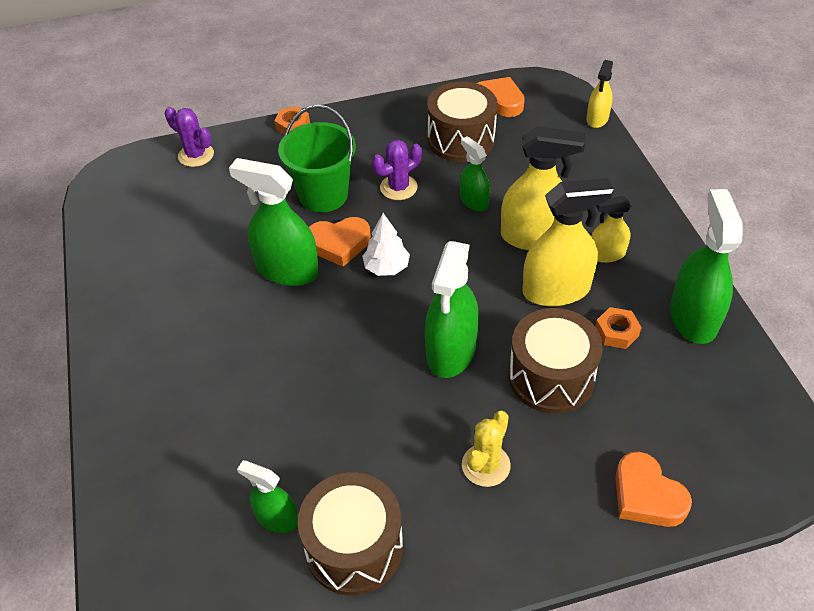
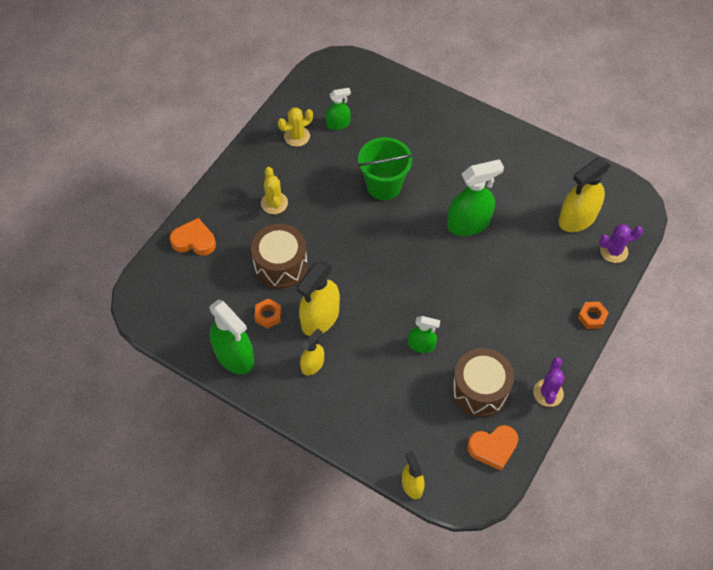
camera: 135 degrees right, 10 degrees up
green bucket [278,105,356,212] -> green bucket moved to [358,137,413,200]
brown drum [298,472,403,596] -> yellow cactus [278,107,313,147]
orange heart [309,217,371,267] -> none
white tree [362,213,410,276] -> none
purple cactus [372,139,422,200] -> purple cactus moved to [533,357,565,407]
green spray bottle [425,241,479,378] -> none
yellow spray bottle [501,126,585,251] -> yellow spray bottle moved to [559,157,611,232]

